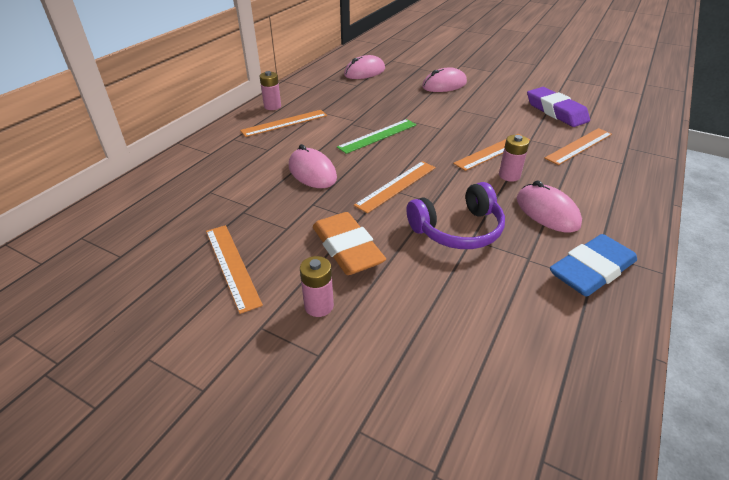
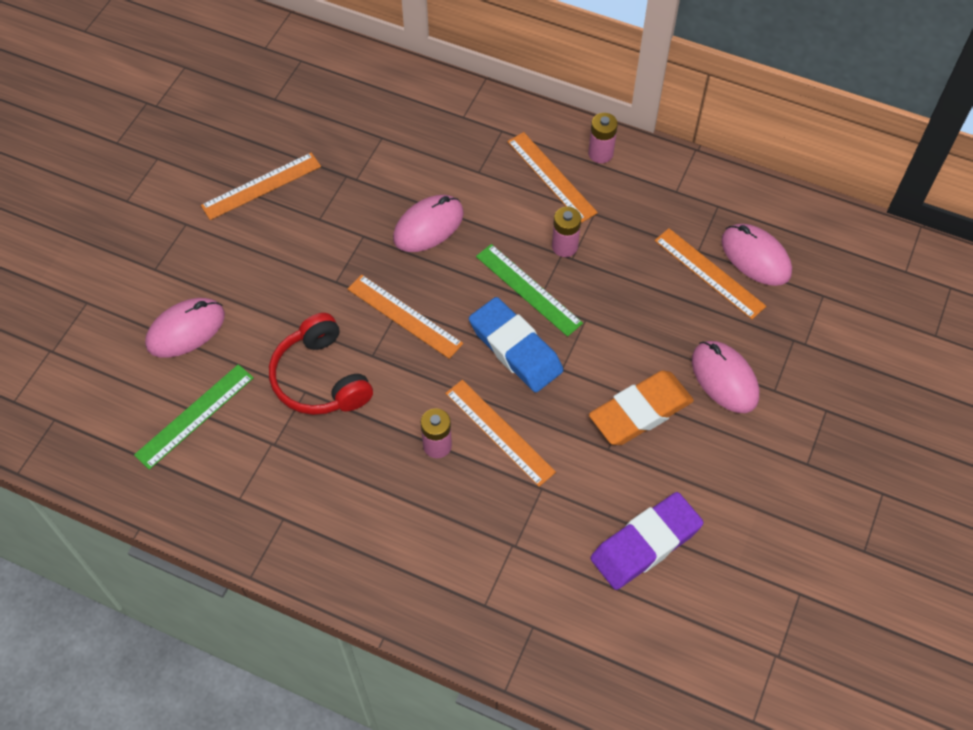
camera: 85 degrees right, 20 degrees up
pink battery [300,256,334,317] -> pink battery moved to [552,207,581,257]
orange eraser [313,212,386,275] -> orange eraser moved to [589,370,694,445]
purple headphones [407,182,505,249] -> red headphones [269,313,373,415]
pink mouse [517,181,582,233] -> pink mouse moved to [145,298,225,358]
orange ruler [545,128,612,165] -> orange ruler moved to [655,228,766,319]
blue eraser [550,234,637,297] -> blue eraser moved to [469,297,563,393]
none -> green ruler [134,364,254,470]

